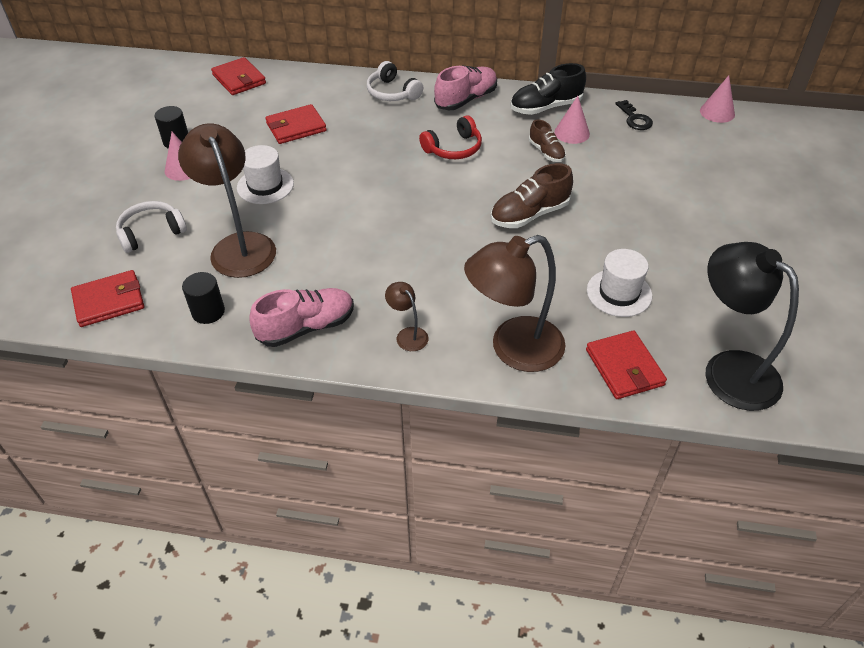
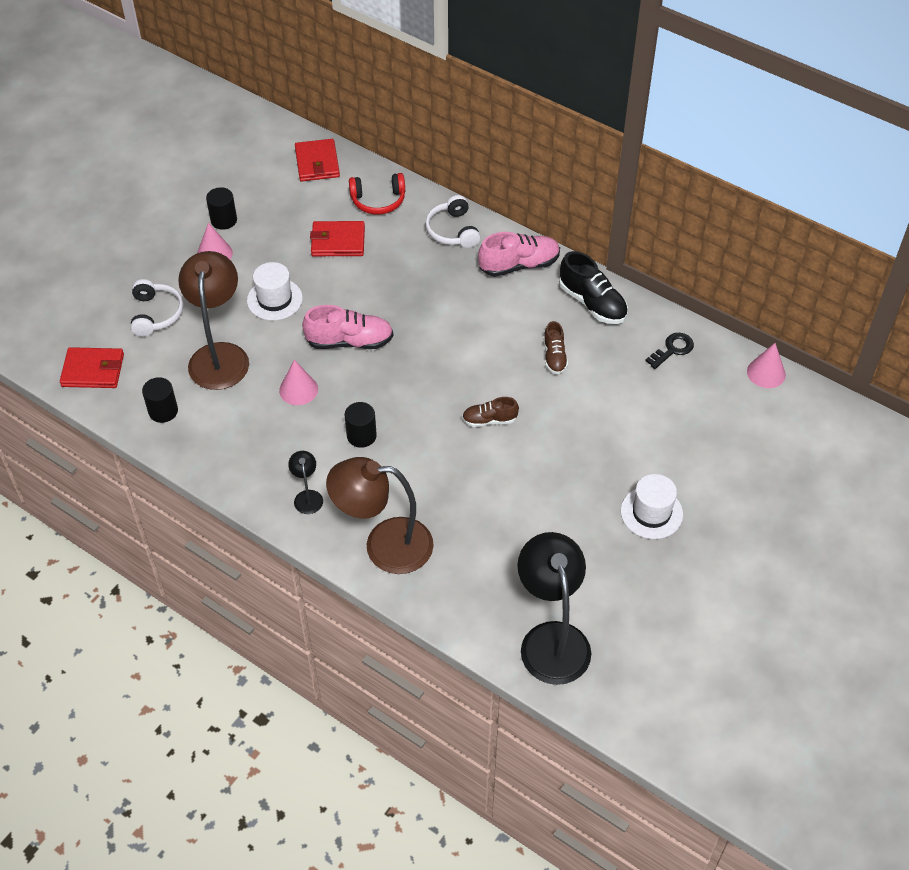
camera: 25 degrees right, 5 degrees up
white headphones [116,201,187,253] -> white headphones turned 90 degrees clockwise [131,279,184,337]
pink shoe [249,288,354,347] -> pink shoe moved to [302,305,393,349]
brown lamp [385,282,428,351] -> black lamp [288,451,323,514]
red headphones [419,115,482,159] -> red headphones moved to [349,173,405,214]
brown shoe [491,163,573,228] -> brown shoe [462,397,519,427], size x0.61
black shoe [511,63,586,115] -> black shoe turned 135 degrees counterclockwise [559,251,628,324]
pink cone [555,96,590,144] -> pink cone moved to [279,360,318,405]
red wallet [586,330,667,399] -> none
white hat [587,249,652,317] -> white hat moved to [621,474,683,539]
black key [615,100,653,130] -> black key turned 135 degrees counterclockwise [645,333,694,369]
none -> black cylinder [345,402,377,448]

